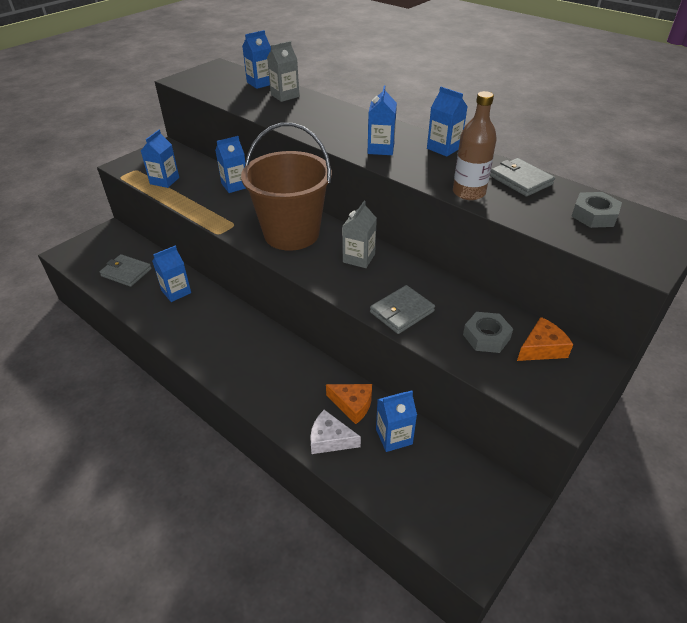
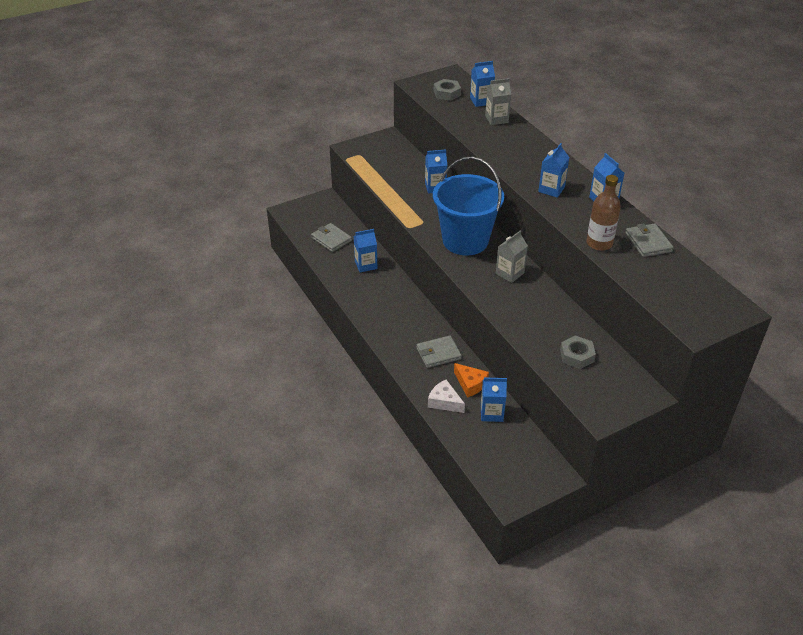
camera: 20 degrees right, 0 degrees up
blue carton [141,130,179,188] -> none
brown bucket [241,123,332,251] -> blue bucket [433,157,504,255]
grey wallet [370,285,435,334] -> grey wallet moved to [416,336,462,368]
orange cheese [517,317,573,361] -> none
grey nut [572,192,622,228] -> grey nut moved to [434,79,461,101]

